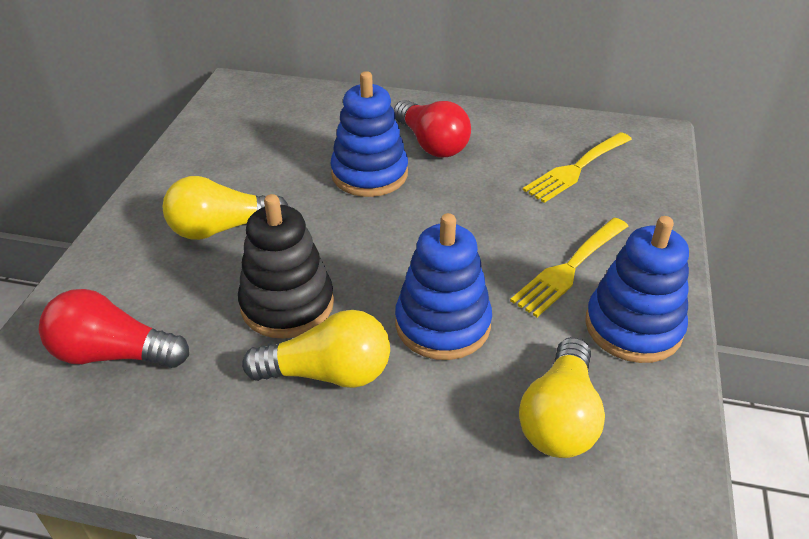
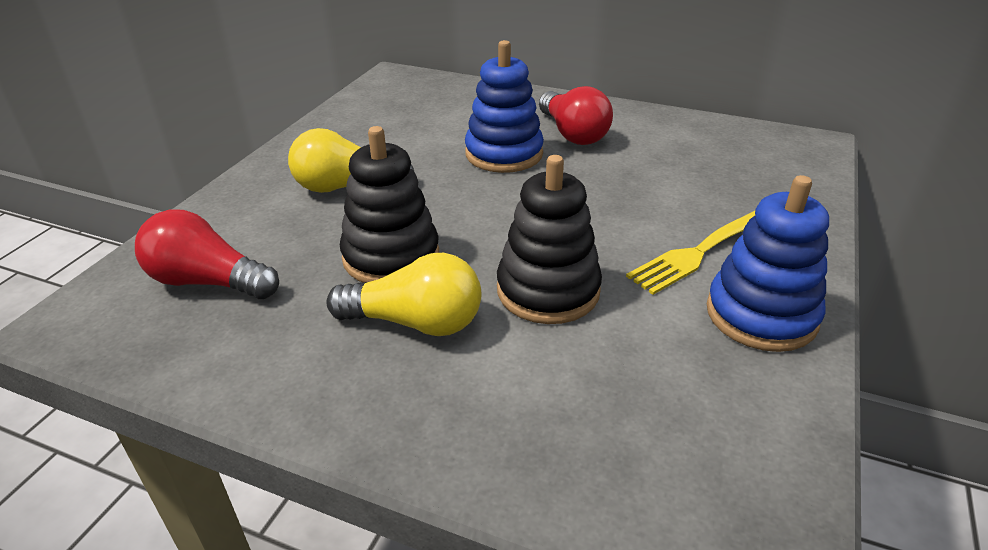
camera: 10 degrees right, 5 degrees down
blue stacking toy [395,213,492,360] -> black stacking toy [497,155,602,324]
yellow light bulb [519,337,605,458] -> none
yellow fork [523,132,632,203] -> none

